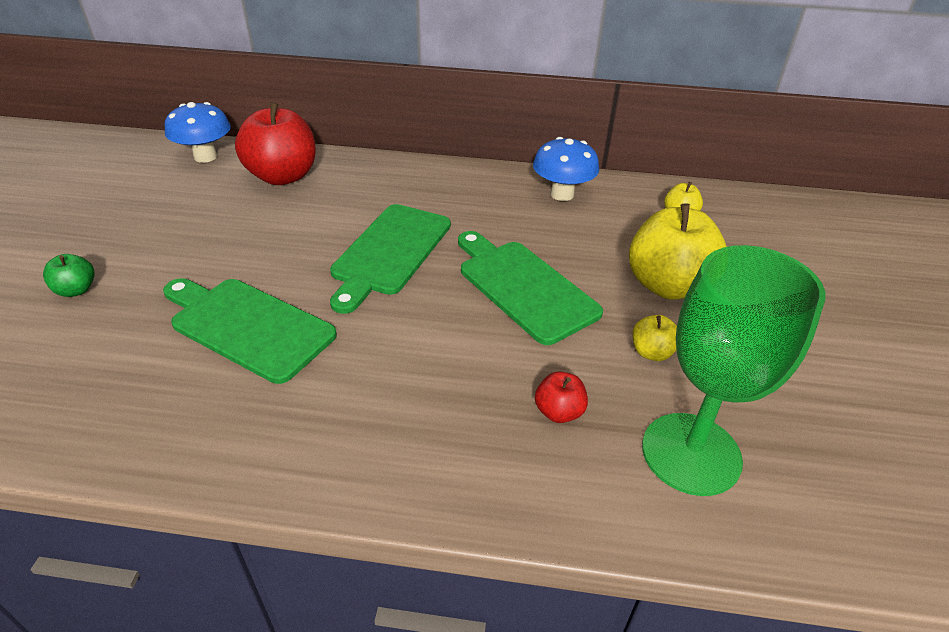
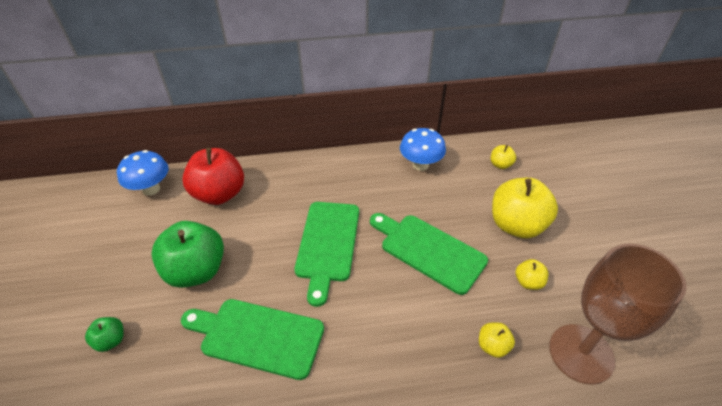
camera: 15 degrees left, 5 degrees up
red apple [535,372,588,423] -> yellow apple [479,322,515,358]
green goblet [642,245,825,496] -> brown goblet [549,244,687,385]
none -> green apple [151,221,224,288]

